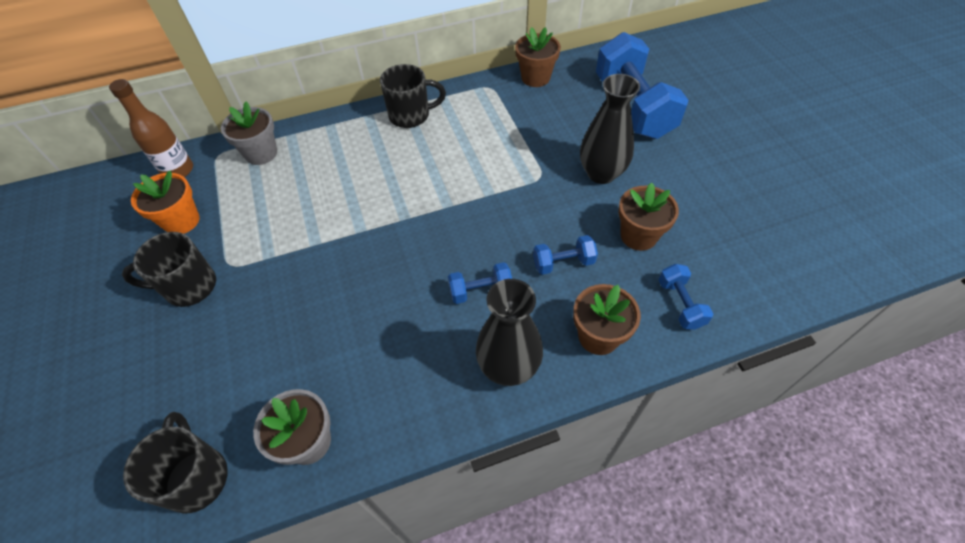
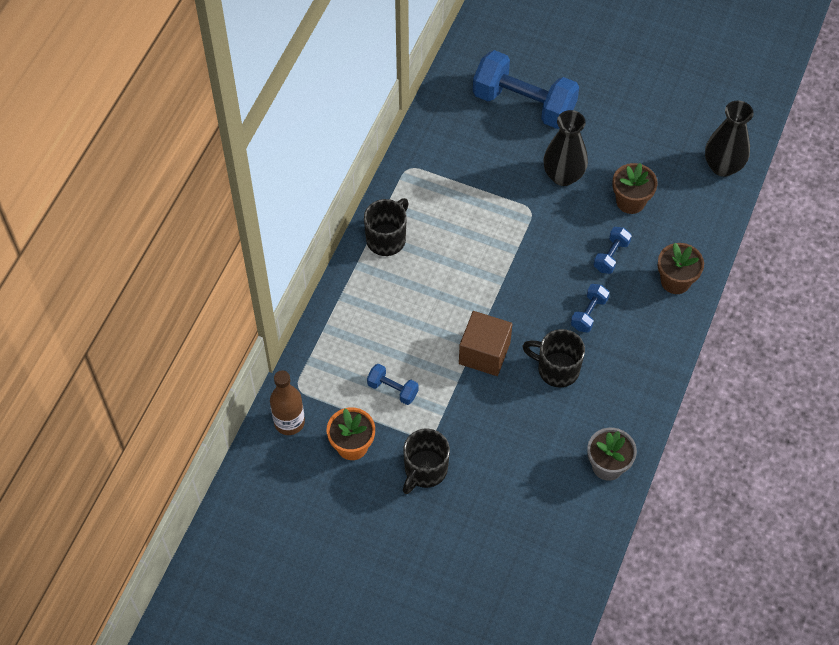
camera: 50 degrees left, 5 degrees up
black mug [123,412,228,513] -> black mug moved to [522,329,585,388]
grey flower pot [221,102,277,165] -> none
black vase [476,279,543,386] -> black vase moved to [705,101,754,177]
brown flower pot [515,27,561,87] -> none
blue dumbbell [659,264,713,330] -> blue dumbbell moved to [367,364,419,405]
none -> brown cube [459,311,512,376]

